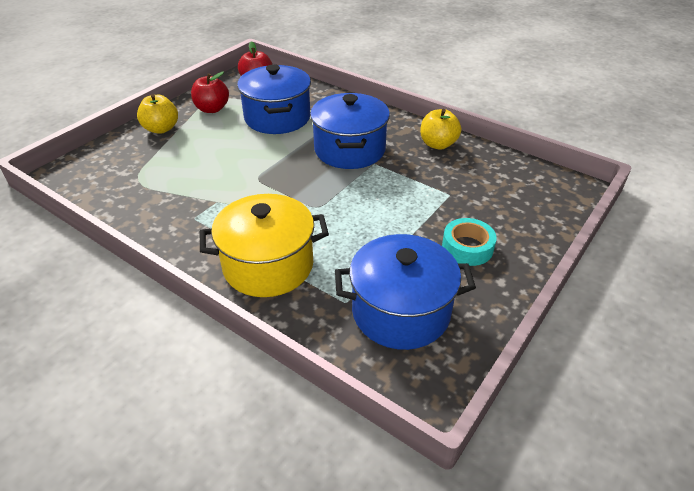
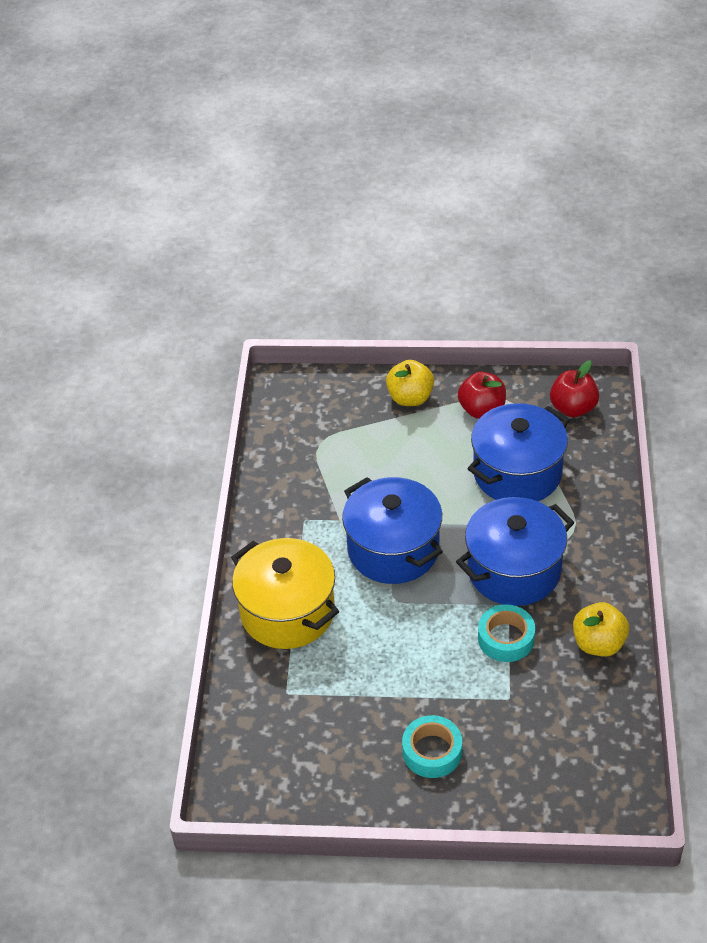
camera: 60 degrees right, 5 degrees up
blue pot [335,234,476,350] -> blue pot moved to [342,477,443,584]
none -> turquoise tape [478,604,535,662]

